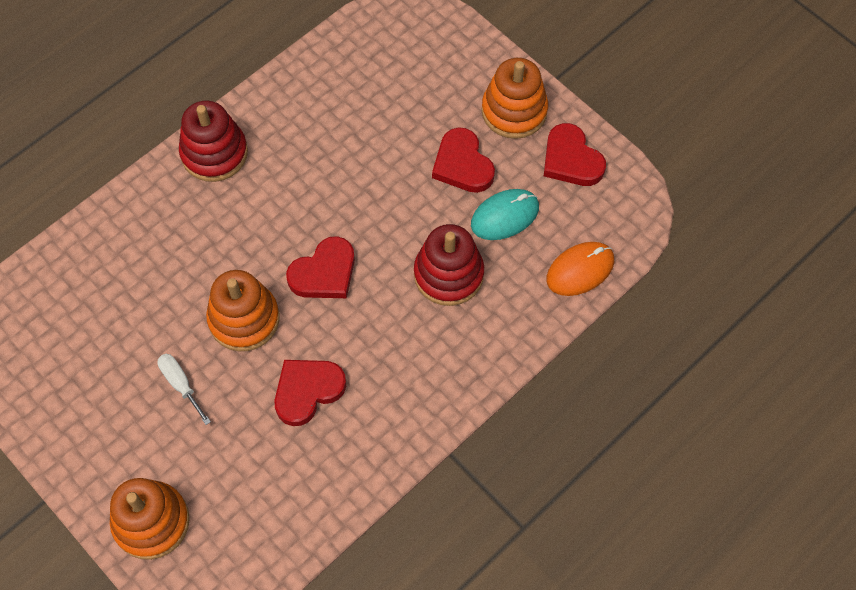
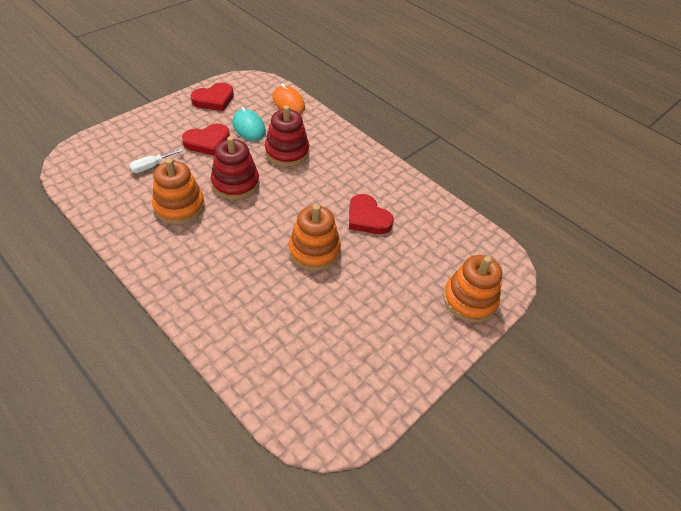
camera: 95 degrees left, 15 degrees down
white screwdriver [157,354,211,425] -> white screwdriver moved to [129,149,184,173]
red stacking toy [179,100,248,182] -> red stacking toy moved to [211,136,259,200]
red heart [286,236,355,298] -> none
orange stacking toy [482,58,548,139] -> orange stacking toy moved to [152,159,205,224]

